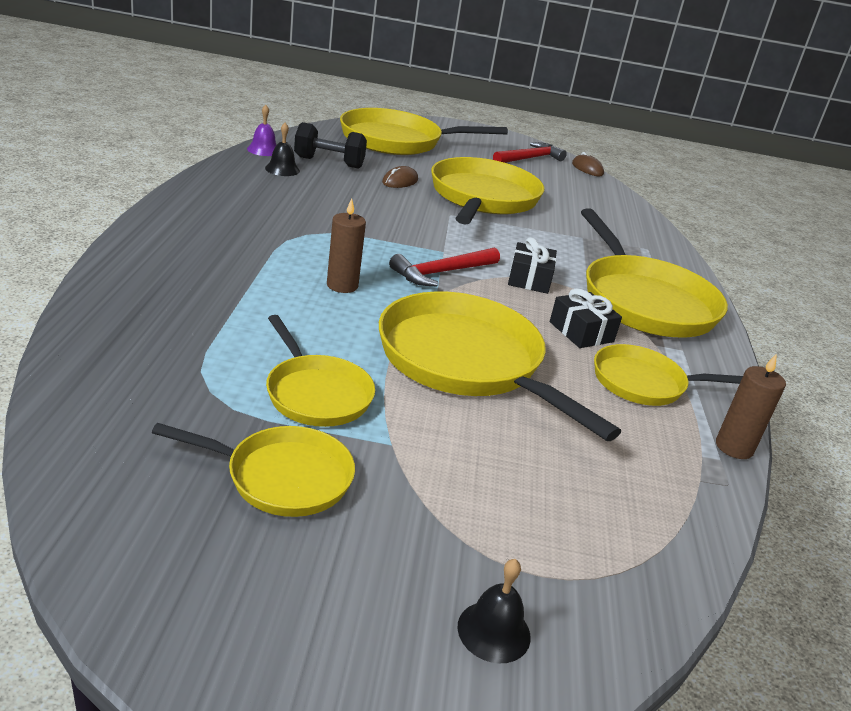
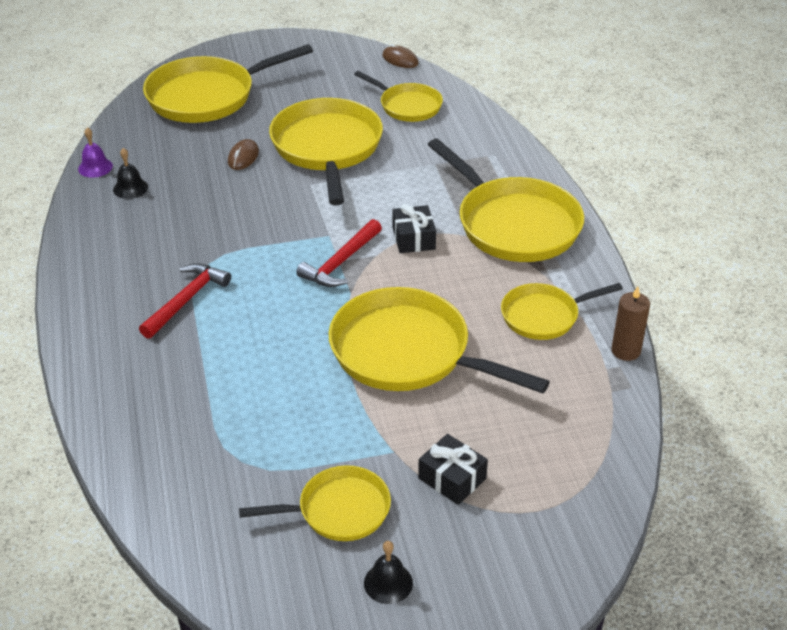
camera: 15 degrees left, 10 degrees up
yellow pan [266,315,375,427] -> yellow pan moved to [354,71,443,122]
black dumbbell [294,122,367,169] -> none
brown candle [327,198,366,293] -> none
black bell [458,559,531,663] -> black bell moved to [364,541,413,604]
red hammer [493,142,567,163] -> red hammer moved to [139,263,231,339]
black gift [550,288,622,348] -> black gift moved to [418,434,488,505]

